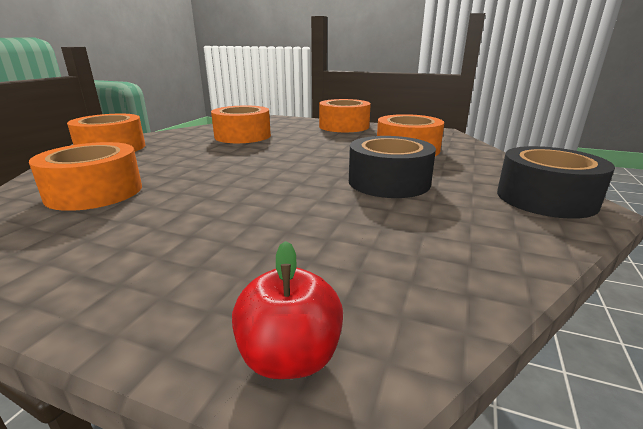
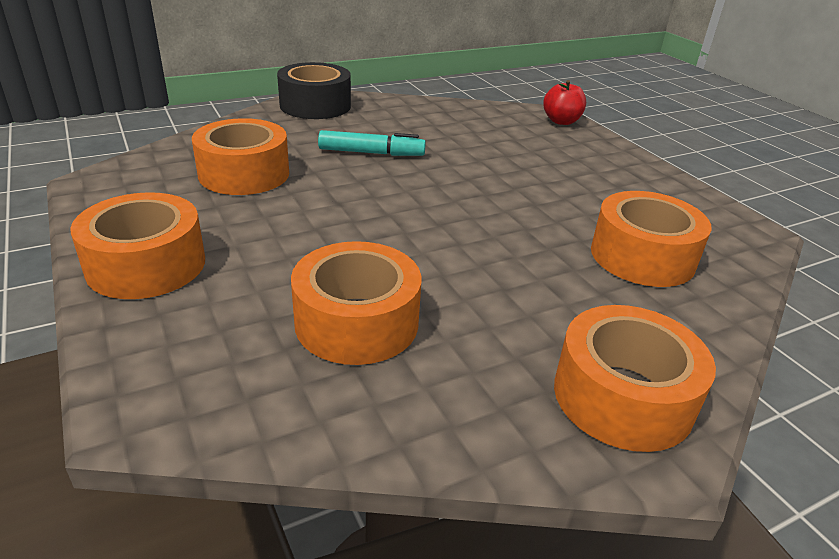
camera: 140 degrees left, 10 degrees up
black tape [349,136,436,198] -> turquoise marker [318,130,426,156]

